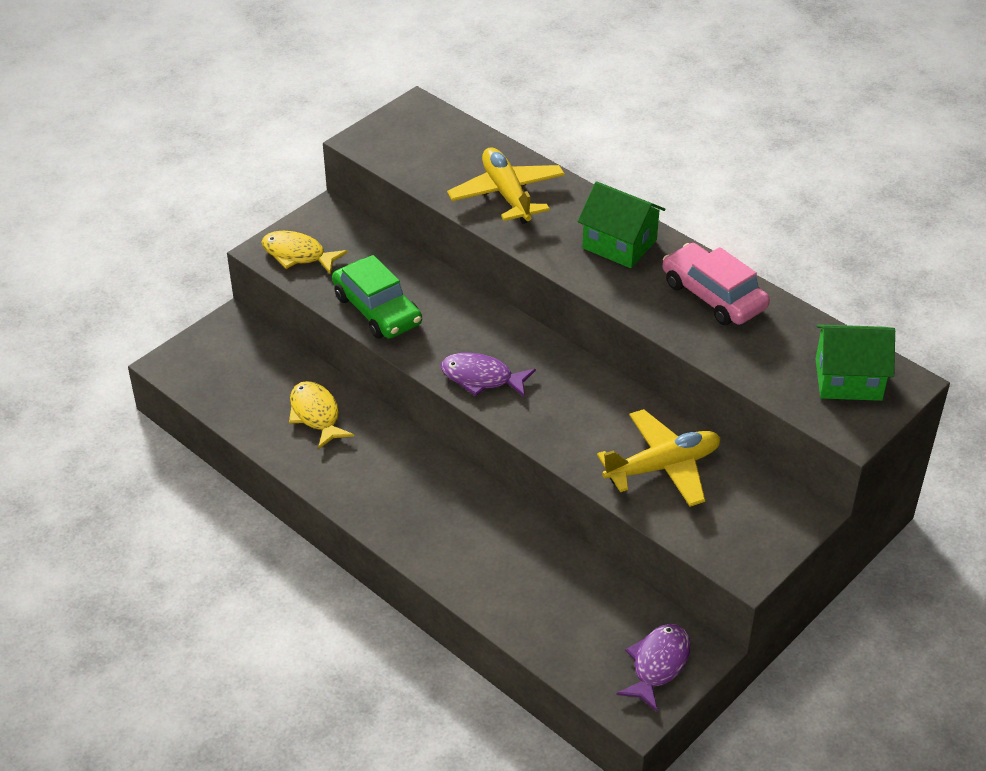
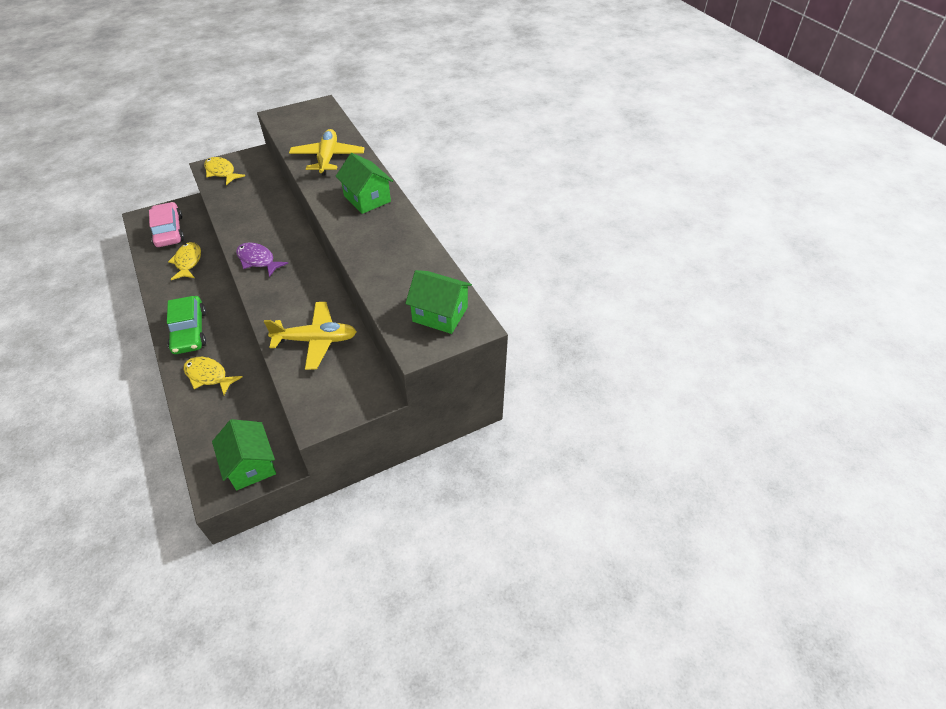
camera: 20 degrees right, 5 degrees up
green car [332,255,422,339] -> green car moved to [167,296,206,354]
purple fish [616,624,691,712] -> green house [212,419,276,490]
pink car [663,243,770,325] -> pink car moved to [149,202,184,247]
none -> yellow fish [183,357,243,395]

